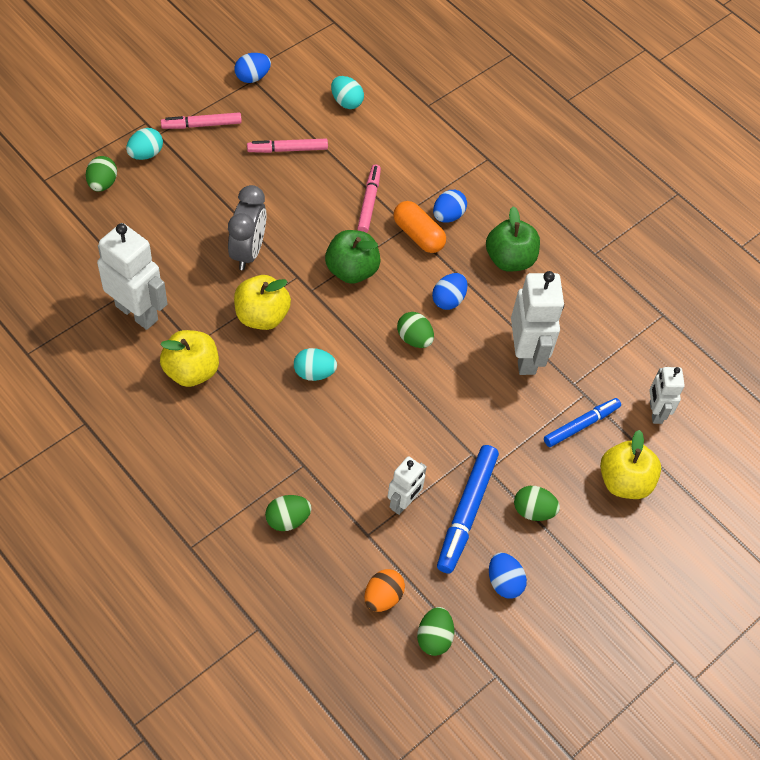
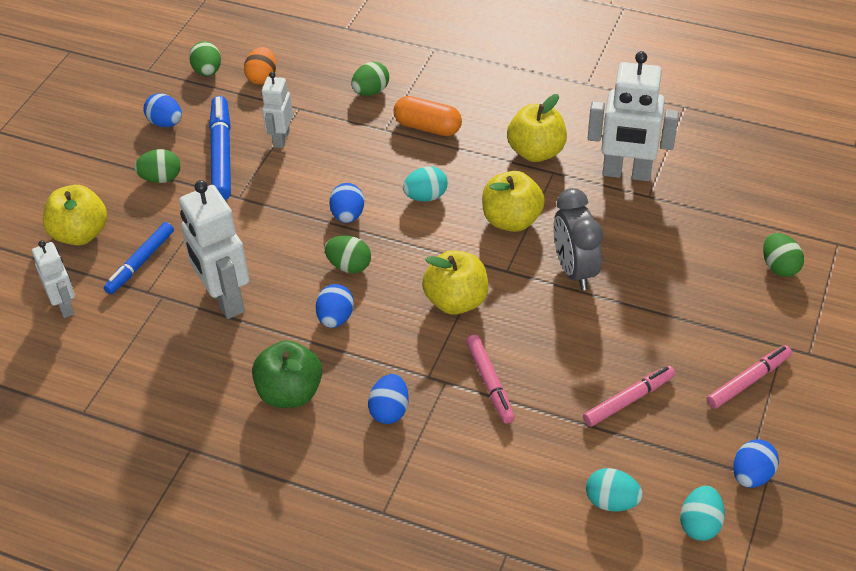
camera: 160 degrees right, 10 degrees down
turquoise egg [126,128,163,160] -> turquoise egg moved to [680,486,725,541]
green apple [325,230,381,284] -> yellow apple [422,250,488,315]
orange capsule [393,201,446,253] -> orange capsule moved to [394,96,462,136]
none -> blue egg [329,183,364,223]

